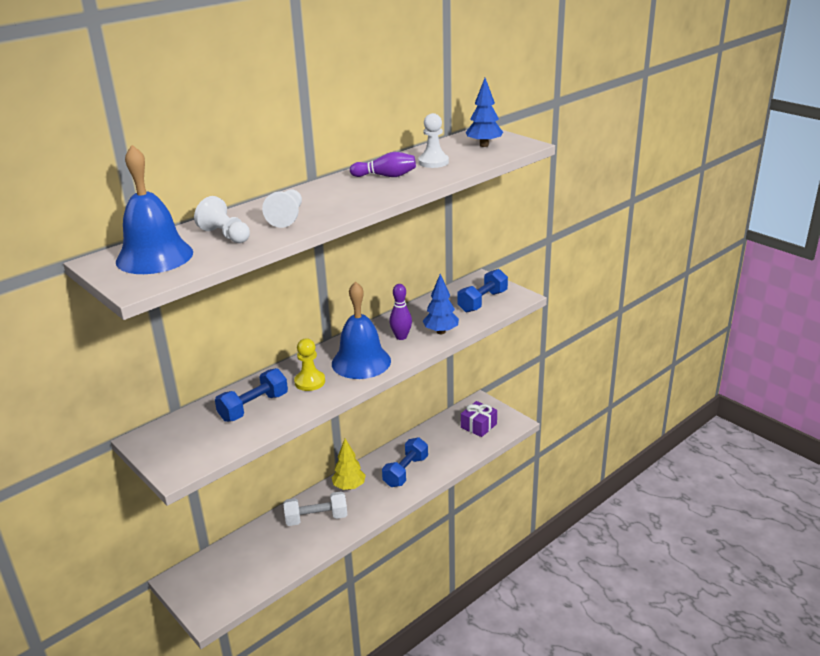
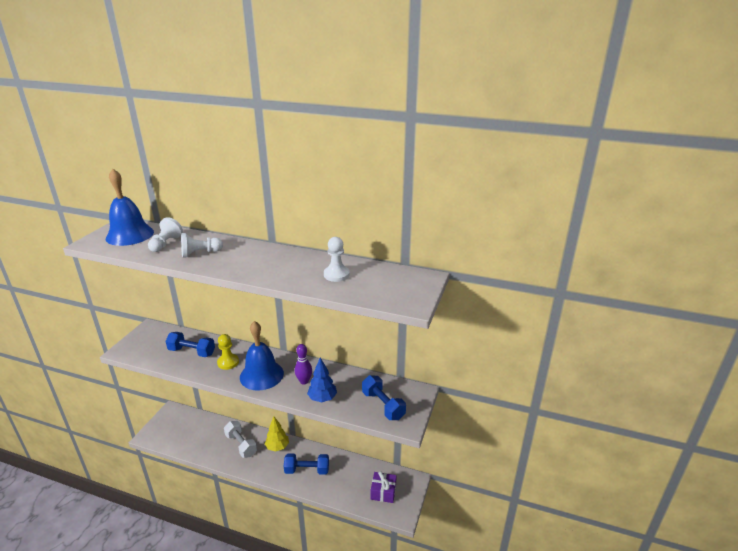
camera: 60 degrees right, 0 degrees up
purple bowling pin [350,152,416,177] -> none
blue dumbbell [457,269,508,312] -> blue dumbbell turned 45 degrees clockwise [362,375,406,420]
blue tree [466,78,503,147] -> none

